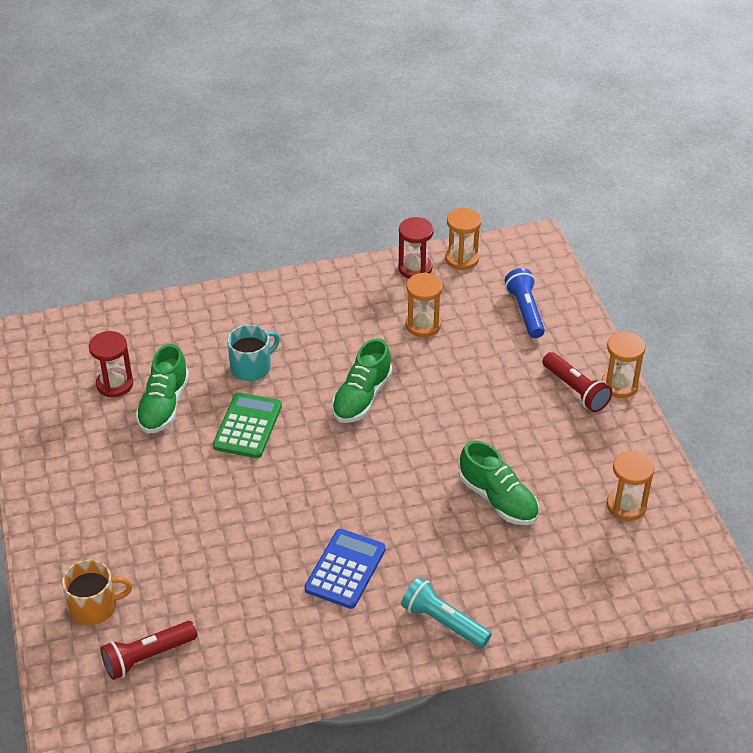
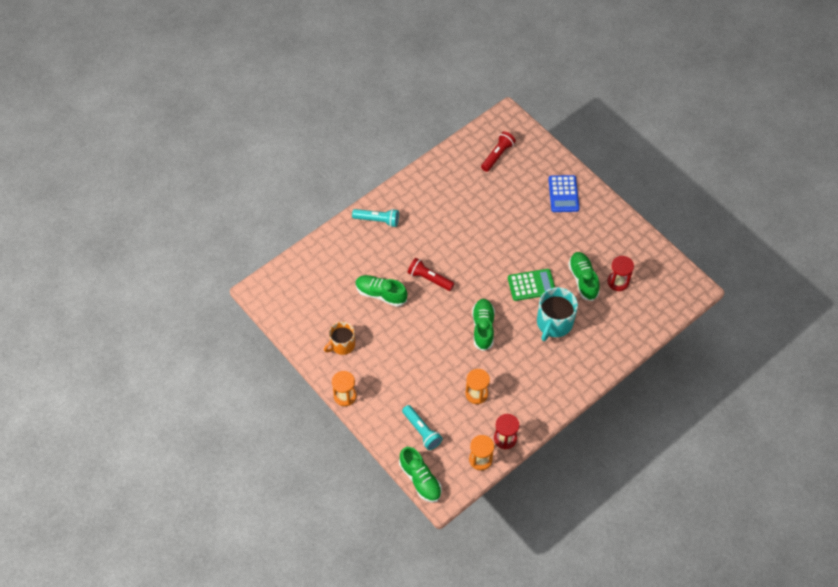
camera: 155 degrees right, 15 degrees up
orange mug [62,560,132,625] -> orange mug moved to [324,322,355,355]
green calculator [213,392,282,458] -> green calculator turned 90 degrees counterclockwise [508,269,555,301]
turquoise mug [227,325,280,381] -> turquoise mug [537,287,578,341], size x1.51
blue calculator [305,529,386,609] -> blue calculator moved to [548,175,579,212]
blue flashlight [505,268,545,338] -> turquoise flashlight [402,405,443,450]
red flashlight [542,352,612,412] -> red flashlight moved to [407,258,454,291]
orange hourglass [607,450,654,521] -> none
none -> green shoe [399,447,442,503]

